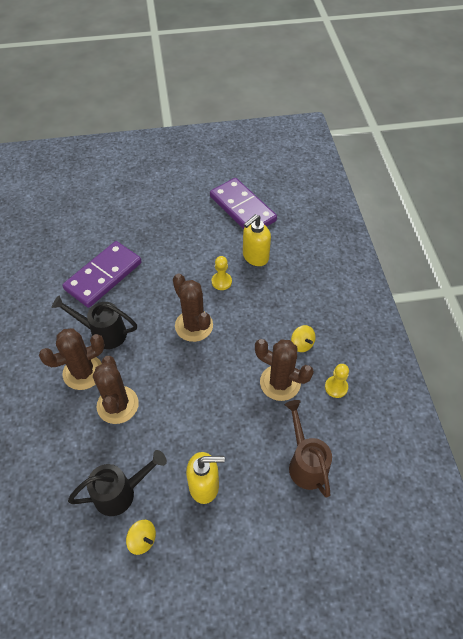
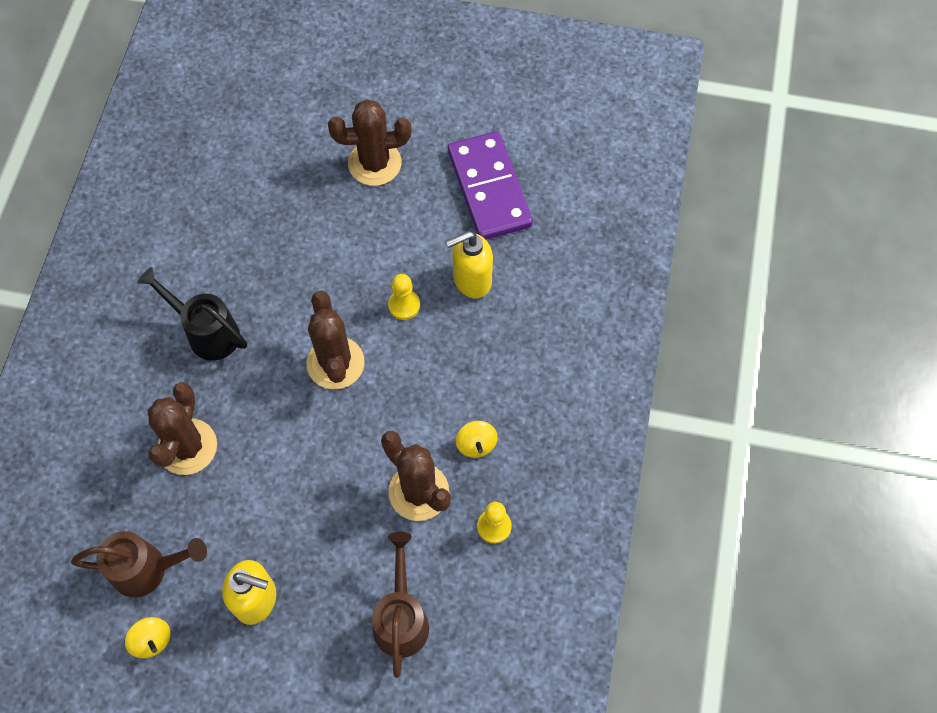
camera: 20 degrees right, 10 degrees up
brown cactus [39,329,105,390] -> brown cactus moved to [328,99,411,186]
purple domino [62,241,142,308] -> none
black watering can [68,450,167,516] -> brown watering can [71,531,207,598]

